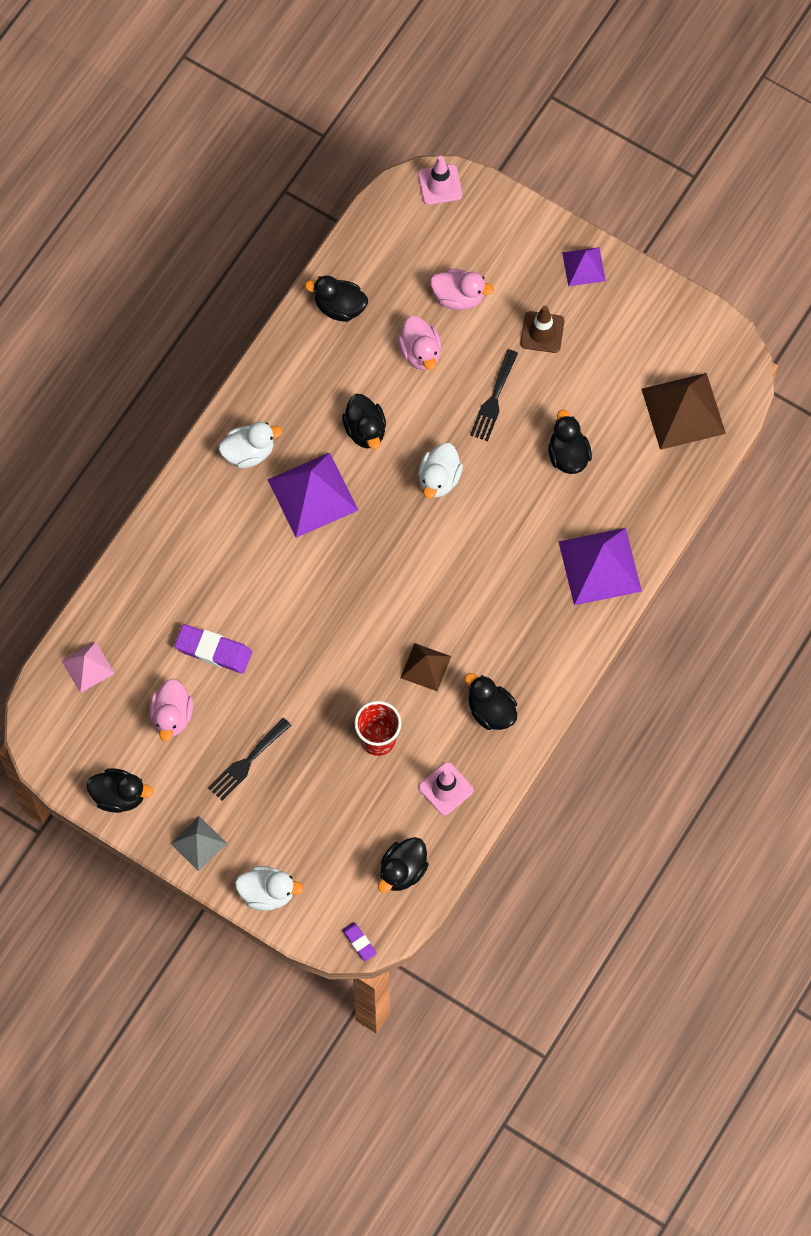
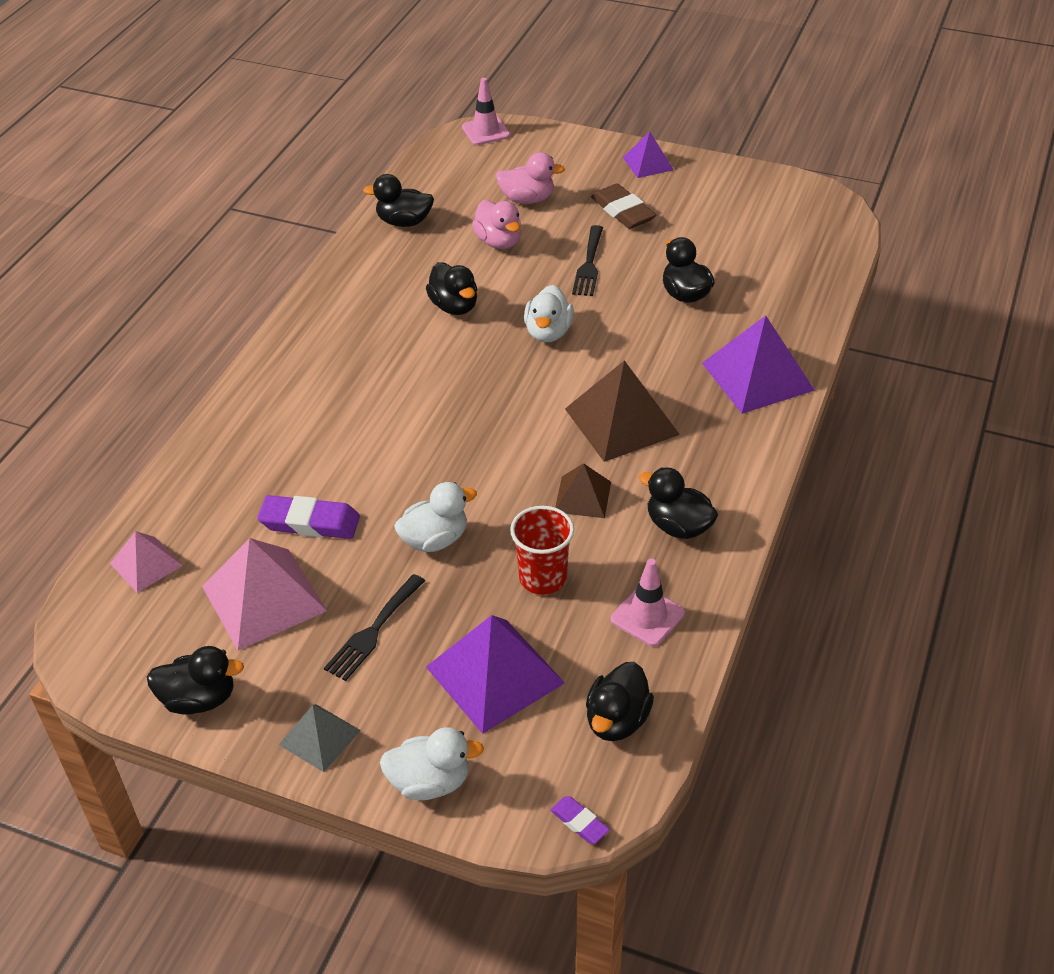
camera: 10 degrees left, 25 degrees down
pink duck [149,679,193,741] -> pink pyramid [202,538,327,651]
white duck [219,422,282,468] -> white duck moved to [394,482,477,552]
purple pyramid [267,453,358,538] -> purple pyramid moved to [426,615,565,734]
brown traffic cone [520,305,564,353] -> brown eraser [591,183,656,229]
brown pyramid [642,373,726,450] -> brown pyramid moved to [565,360,680,462]

